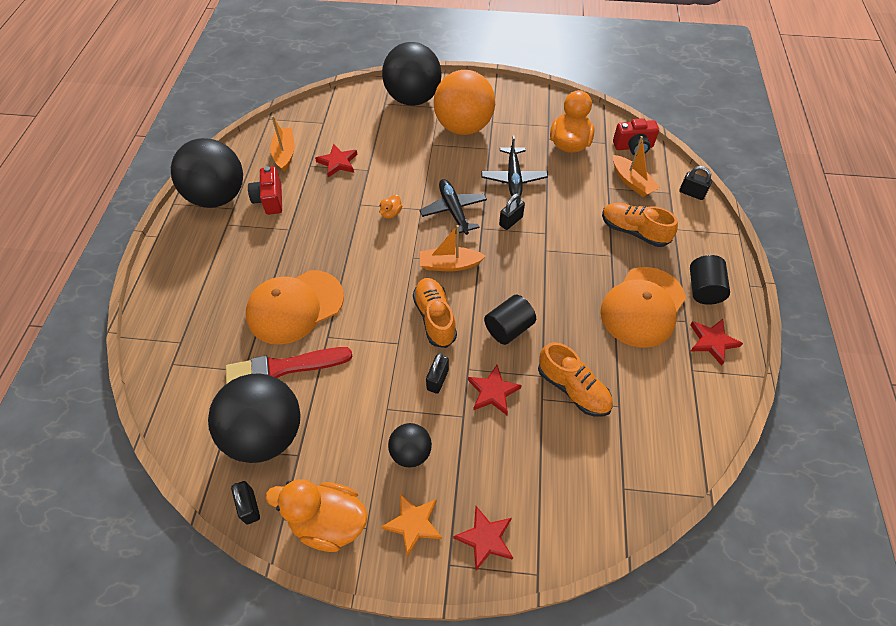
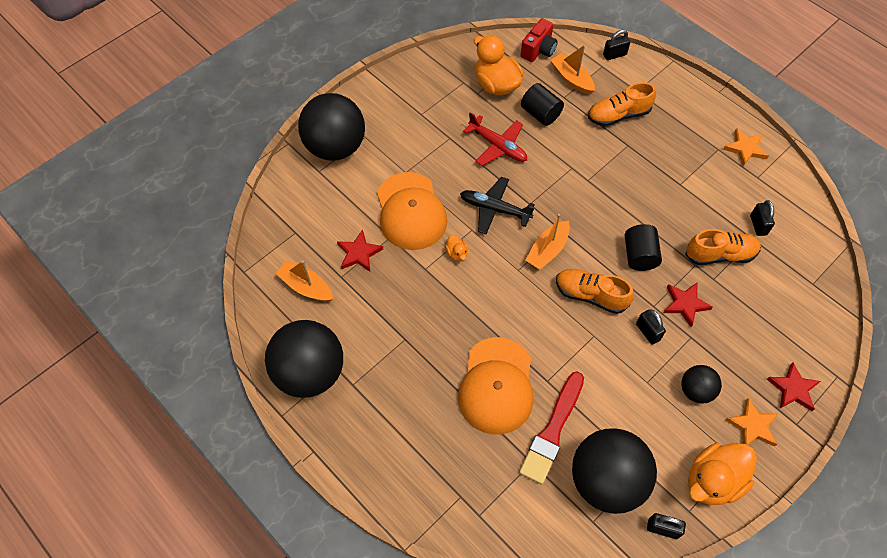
camera: 50 degrees left, 5 degrees up
red camera [248,166,282,215] -> none
orange ball [434,70,495,135] -> none
black plane [481,135,548,196] -> red plane [463,112,527,166]
black padlock [499,193,525,230] -> black padlock moved to [750,200,775,236]
orange cap [600,267,686,348] -> orange cap moved to [377,172,447,250]
orange boat [613,136,660,197] -> orange boat turned 135 degrees counterclockwise [550,45,595,95]
black cylinder [690,255,730,305] -> black cylinder moved to [521,83,564,126]
red star [690,319,743,366] -> orange star [723,128,769,166]

